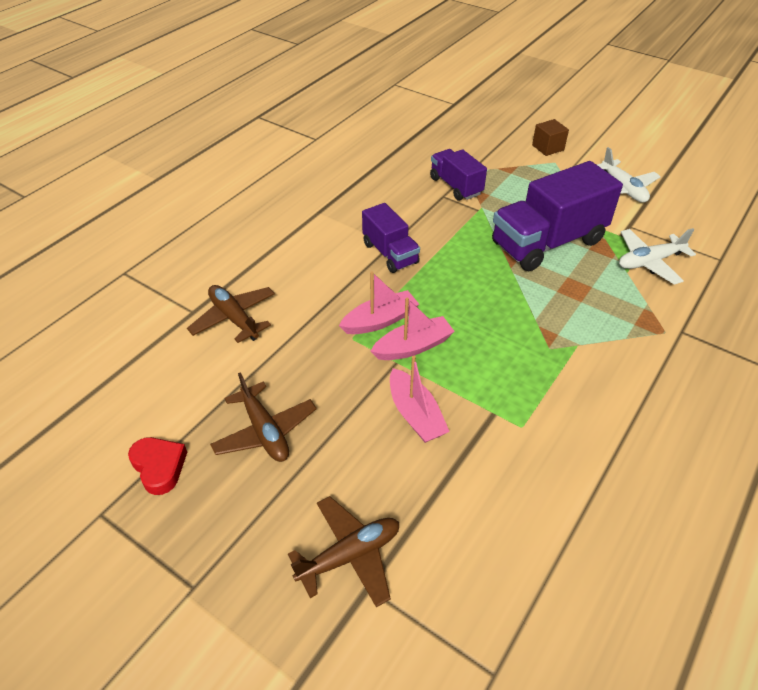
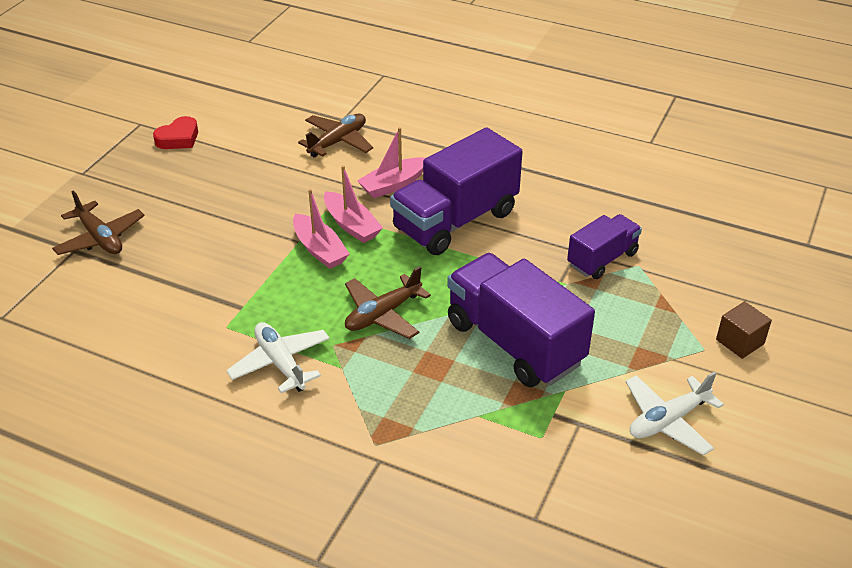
camera: 80 degrees right, 5 degrees down
brown plane [210,372,316,462] -> brown plane moved to [345,266,431,339]
purple truck [362,203,420,273] -> purple truck [390,127,523,255], size x1.77
pink boat [390,356,450,443] -> pink boat moved to [357,127,425,198]
white plane [619,228,696,285] -> white plane moved to [226,322,330,393]

